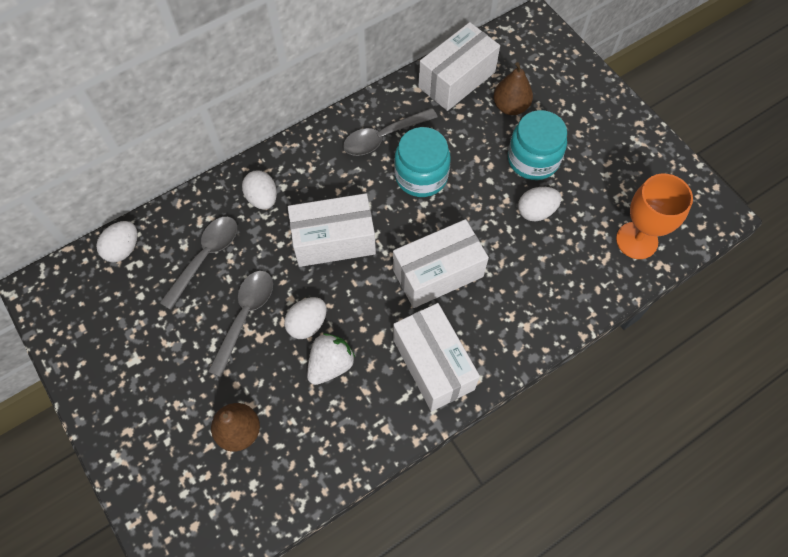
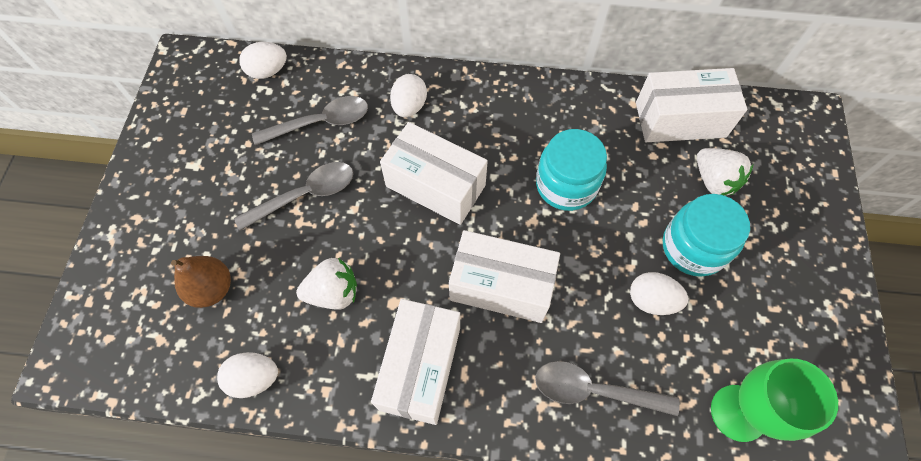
camera: 40 degrees right, 0 degrees up
white egg [284,297,326,339] -> white egg moved to [217,352,278,398]
grey spoon [343,108,437,156] -> grey spoon moved to [535,361,680,416]
brown pear [494,62,533,115] -> white strawberry [697,148,753,196]
orange goblet [616,174,693,259] -> green goblet [711,359,838,442]

